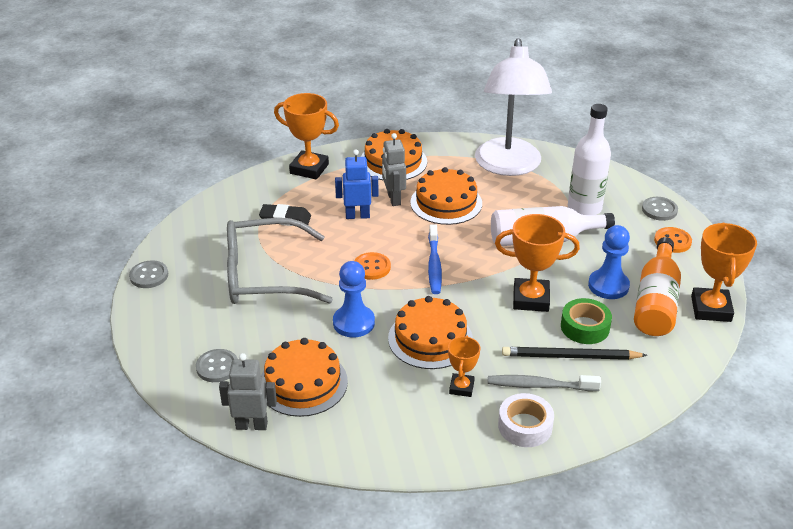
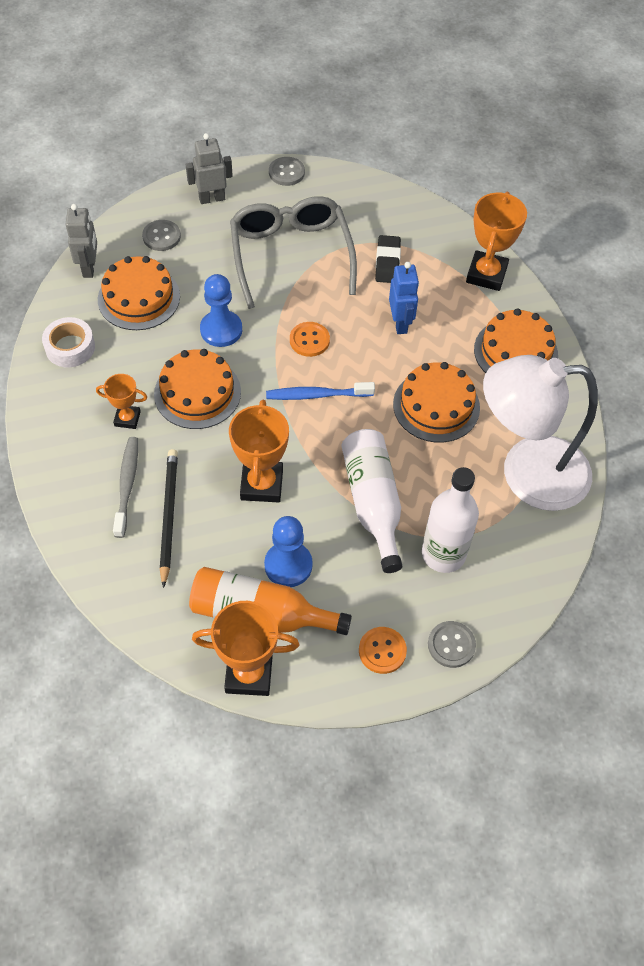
camera: 85 degrees right, 20 degrees up
grey robot [382,133,406,206] -> grey robot moved to [186,133,233,204]
white tape [498,393,554,447] -> white tape moved to [42,317,95,367]
green tape [561,298,612,344] -> none

